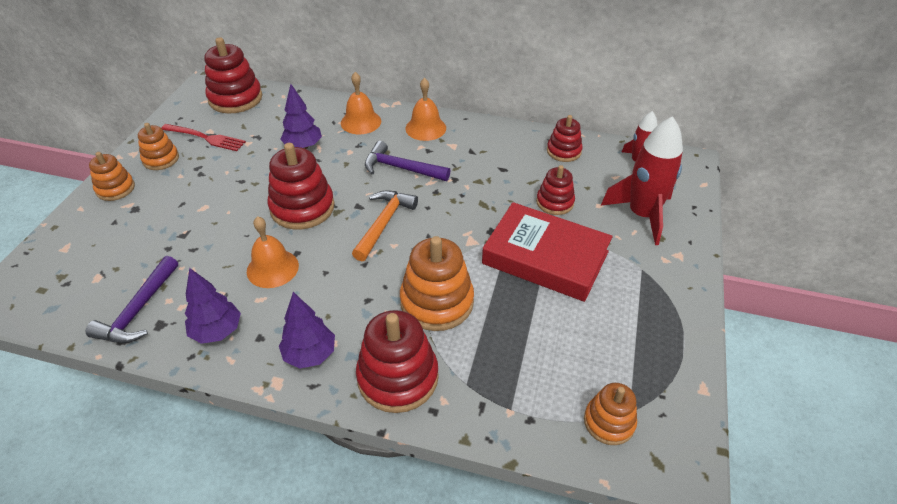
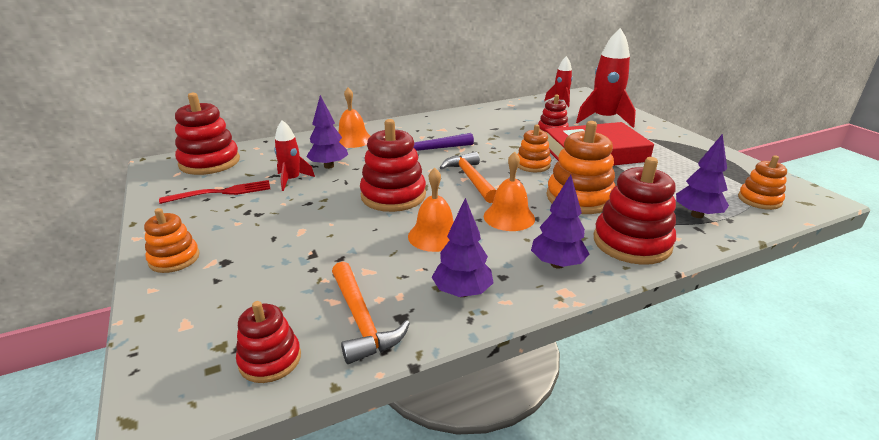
camera: 40 degrees left, 15 degrees down
purple hammer [86,256,178,343] -> orange hammer [332,262,410,364]
orange stacking toy [138,123,179,170] -> orange stacking toy moved to [518,124,551,172]
orange bell [405,78,446,141] -> orange bell moved to [484,152,535,231]
red stacking toy [547,115,583,162] -> red stacking toy moved to [236,301,301,383]
none -> red rocket [274,120,315,191]
none -> purple tree [676,134,729,218]

